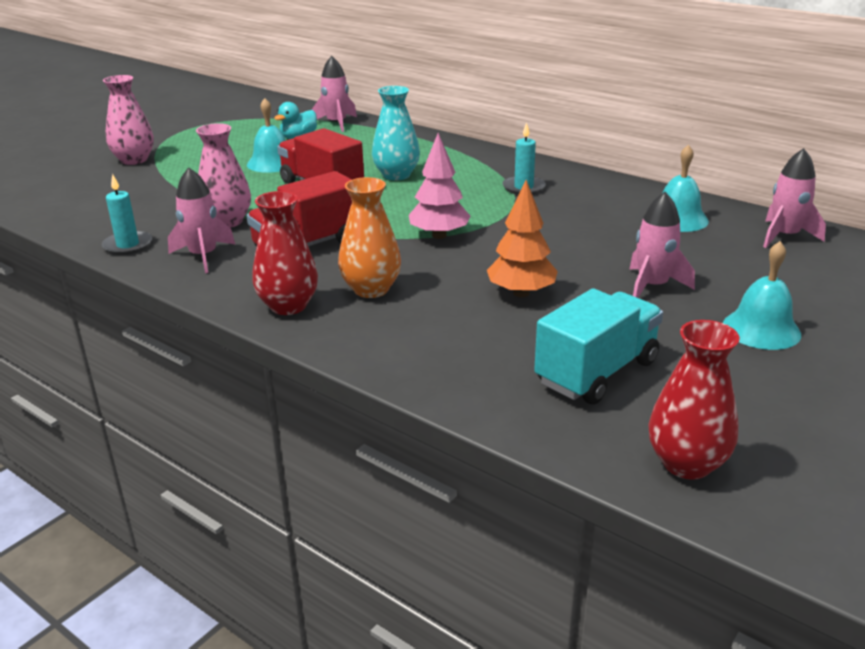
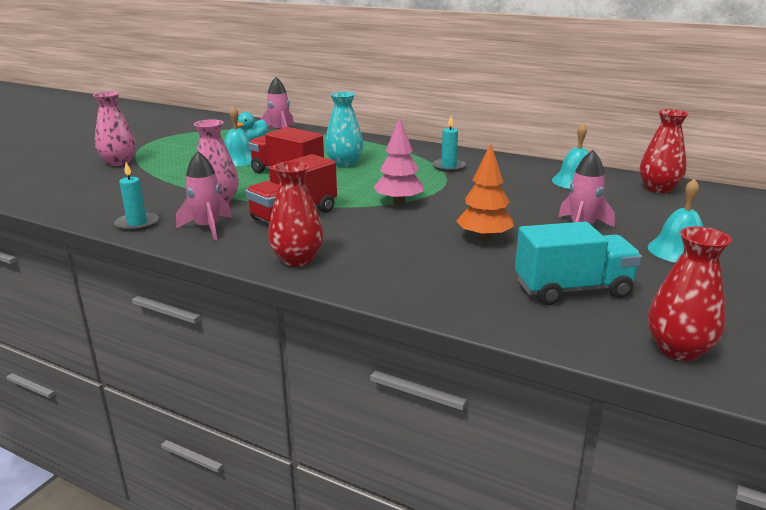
camera: 10 degrees left, 5 degrees down
orange vase [338,177,401,298] -> none
turquoise truck [534,289,663,405] -> turquoise truck turned 45 degrees clockwise [515,222,642,305]
pink rocket [763,148,826,248] -> red vase [640,109,688,193]

